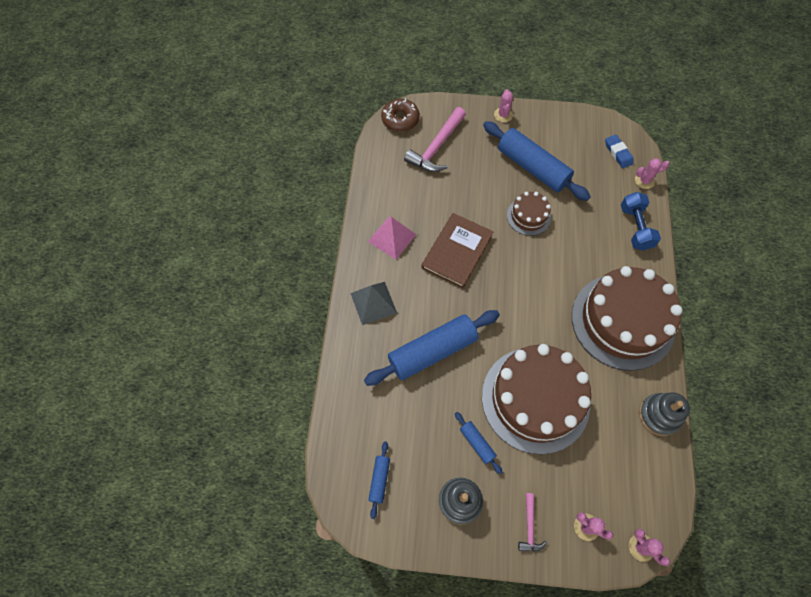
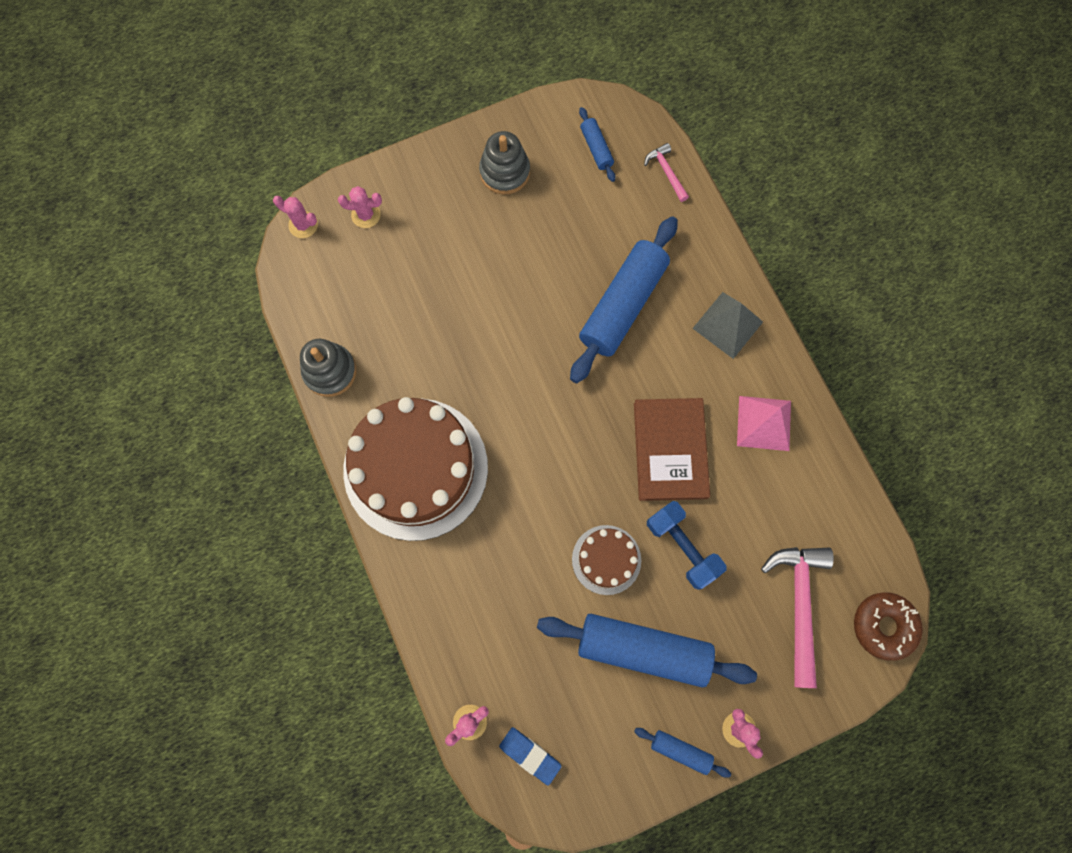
camera: 150 degrees right, 10 degrees up
blue rolling pin [455,412,503,474] -> blue rolling pin moved to [634,728,731,778]
brown cake [482,344,591,454] -> none
pink hammer [518,493,547,552] -> pink hammer moved to [644,143,689,202]
blue dumbbell [621,192,661,251] -> blue dumbbell moved to [647,501,727,590]

